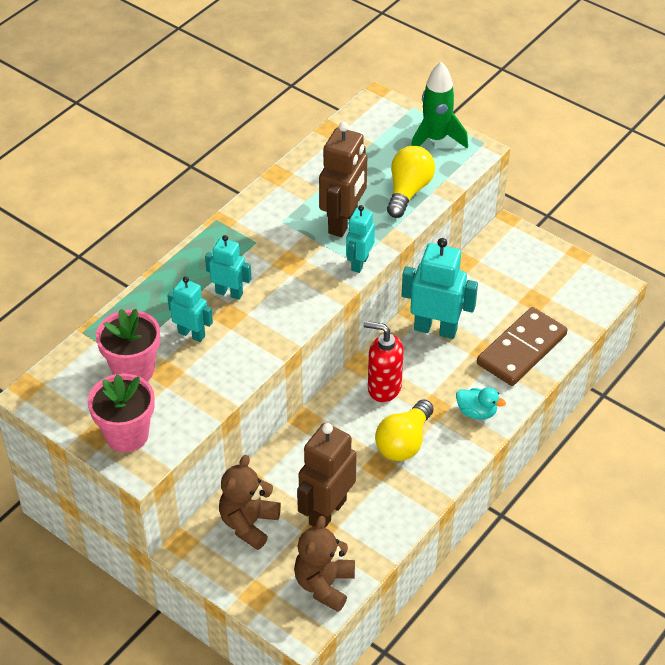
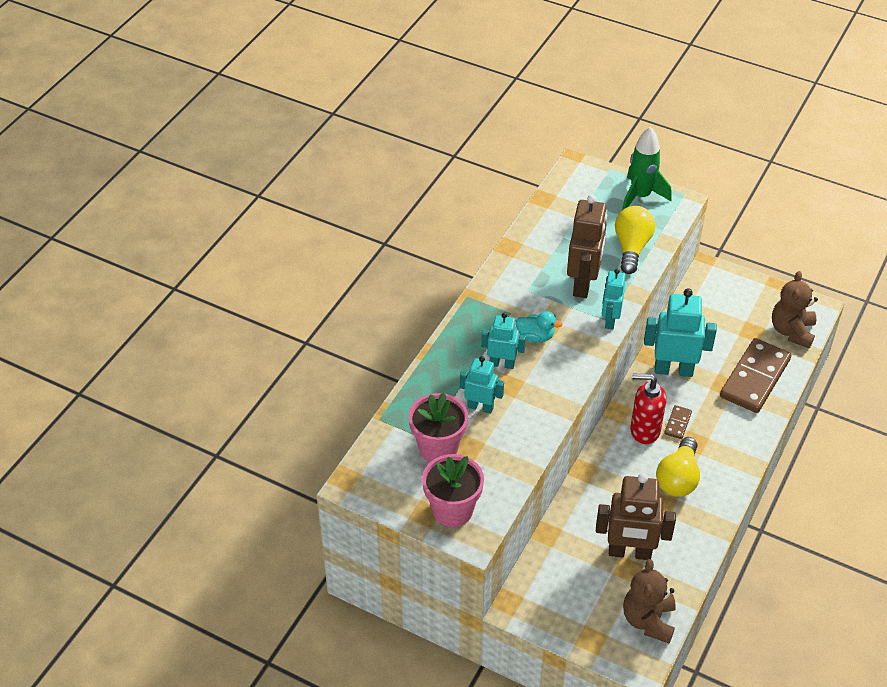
camera: 10 degrees left, 0 degrees up
brown teddy bear [219,455,281,550] -> brown teddy bear moved to [772,271,818,348]
brown robot [297,423,357,528] -> brown robot turned 105 degrees counterclockwise [596,473,676,560]
turquoise duck [456,387,506,419] -> turquoise duck moved to [516,311,563,343]
none -> brown domino [664,405,692,439]

